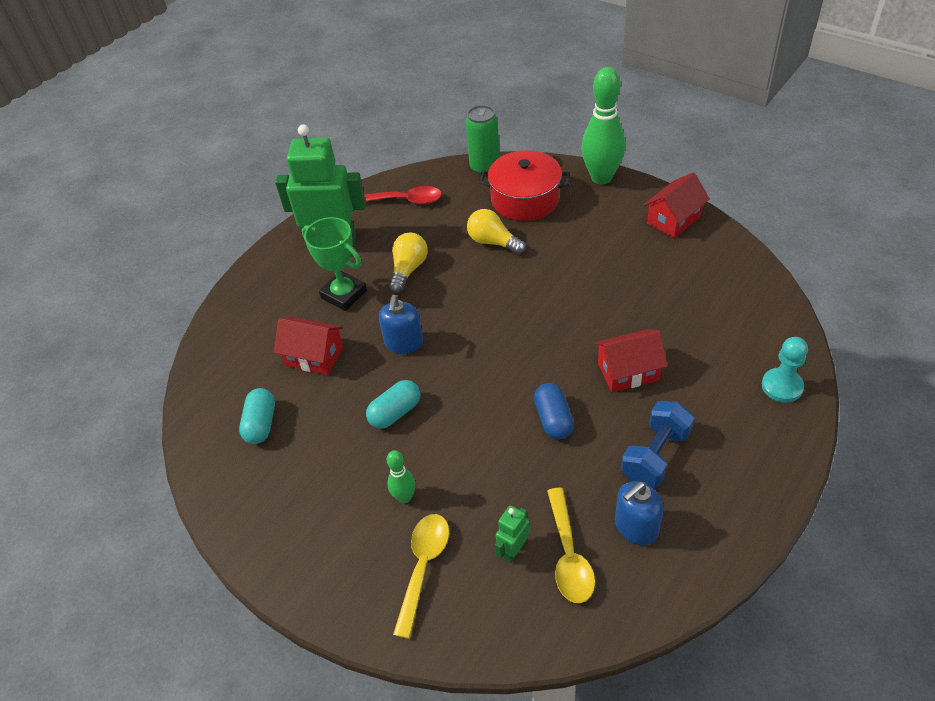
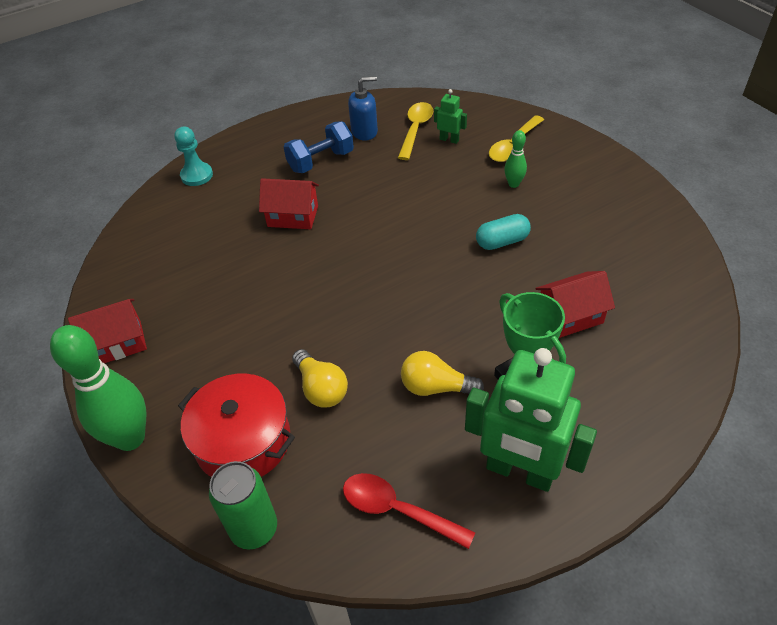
camera: 160 degrees left, 0 degrees up
turquoise capsule [239,388,275,444] -> none
red house [274,317,343,375] -> red house turned 60 degrees counterclockwise [535,271,615,338]
blue soap dispenser [379,295,423,354] -> none
yellow light bulb [389,233,428,293] -> yellow light bulb turned 60 degrees clockwise [401,351,484,396]
green robot [495,505,530,563] -> green robot turned 120 degrees counterclockwise [434,89,467,144]
blue capsule [534,383,574,439] -> none

